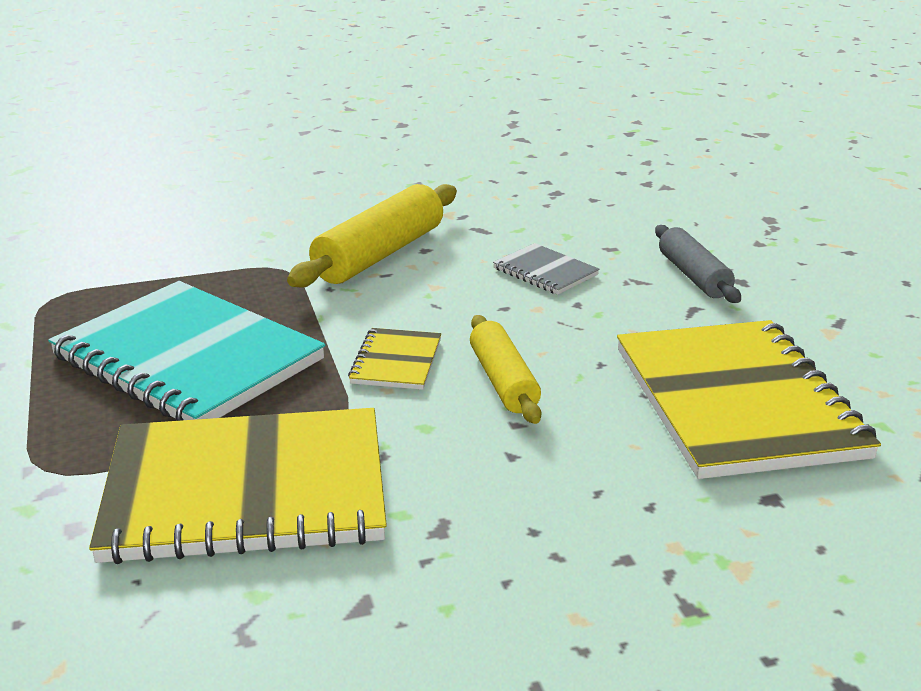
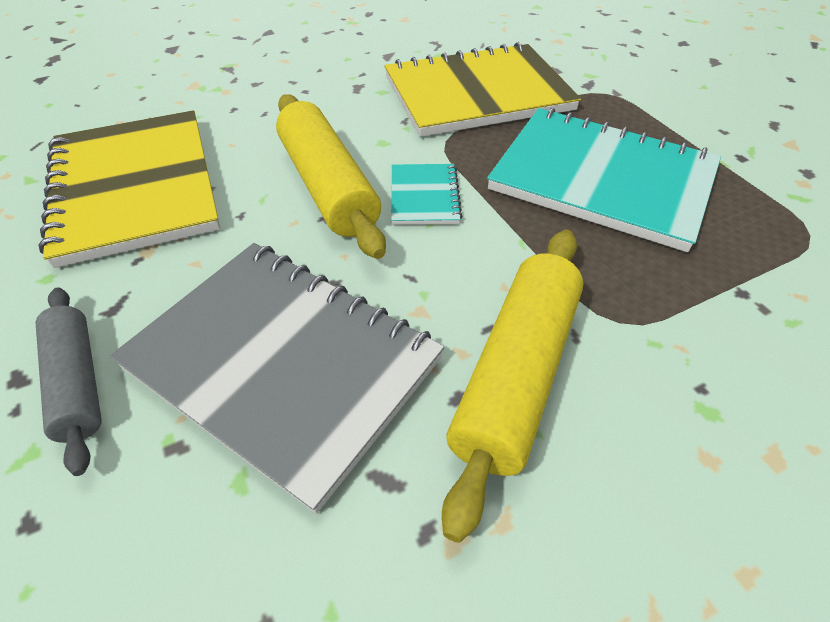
camera: 170 degrees right, 20 degrees up
yellow notebook [348,328,441,390] -> turquoise notebook [391,164,462,225]
yellow rolling pin [470,315,541,424] -> yellow rolling pin [276,94,386,259], size x1.60
grey notebook [493,243,599,295] -> grey notebook [110,243,444,514], size x2.26

